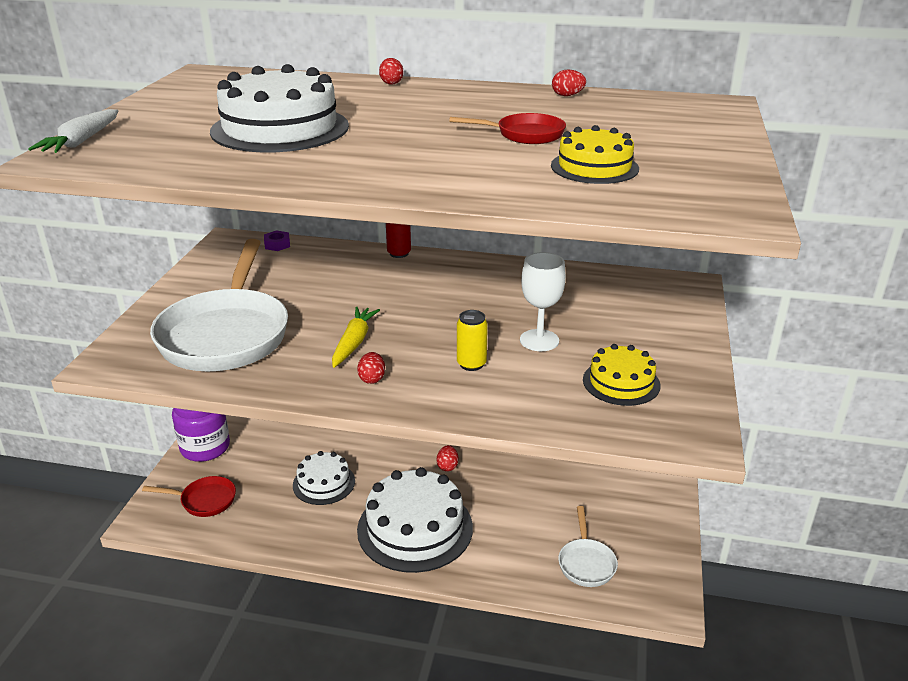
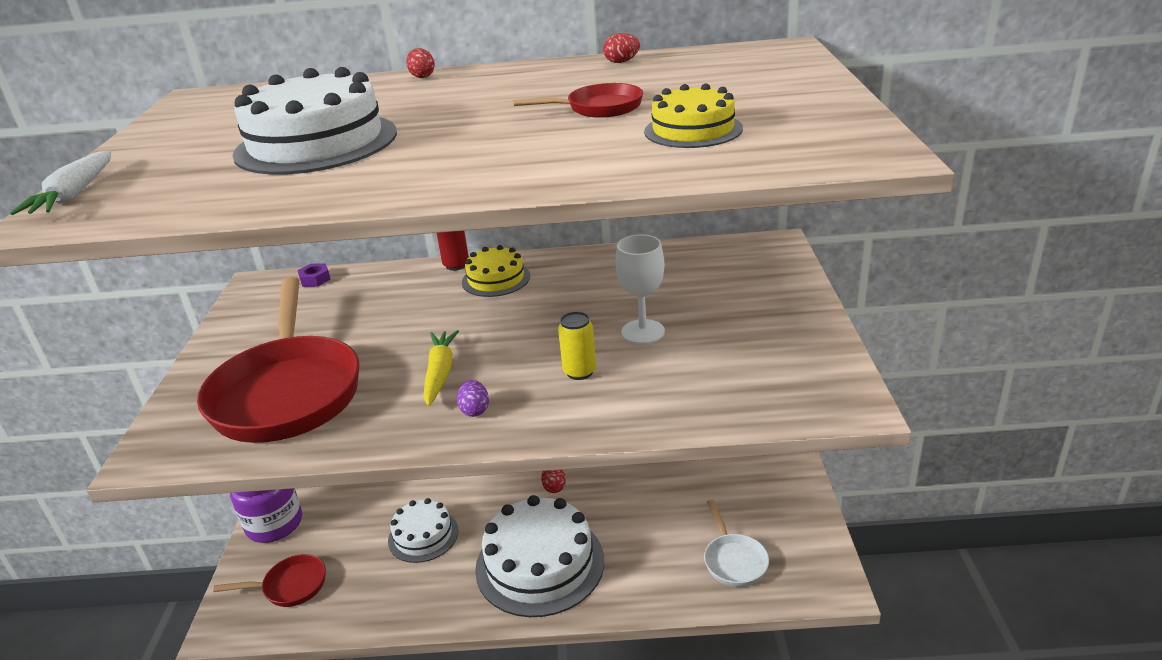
camera: 10 degrees left, 0 degrees up
white pan [150,239,288,371] -> red pan [197,277,360,443]
red egg [357,352,385,384] -> purple egg [457,380,489,417]
yellow cake [583,344,660,406] -> yellow cake moved to [462,245,530,297]

